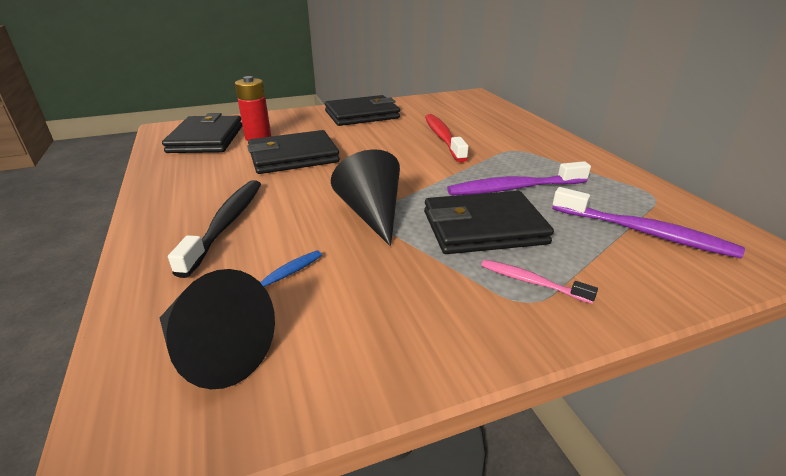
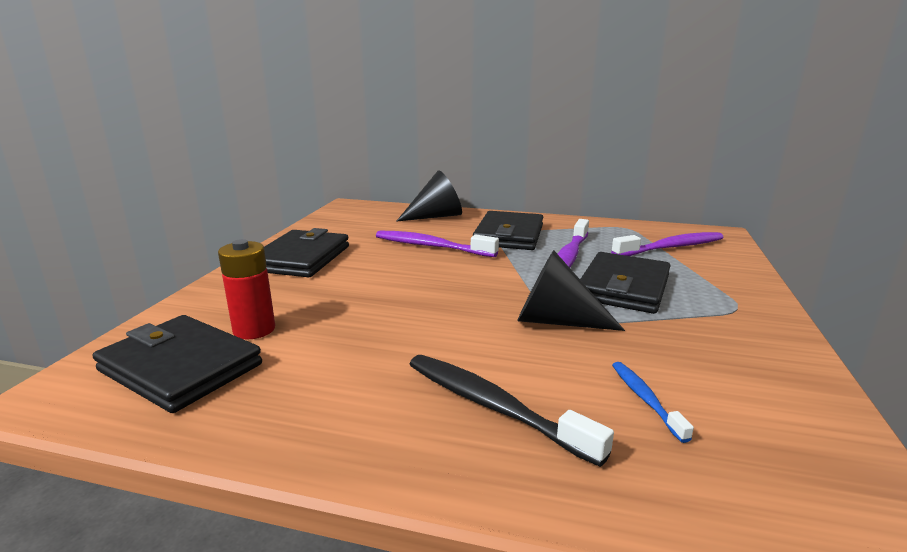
camera: 55 degrees left, 10 degrees down
black cone [160,269,275,389] -> black cone moved to [396,170,462,222]
black wallet [247,130,340,174] -> black wallet moved to [473,211,543,250]
red toothbrush [425,114,469,162] -> purple toothbrush [376,231,499,257]
pink toothbrush [481,260,598,304] -> none

